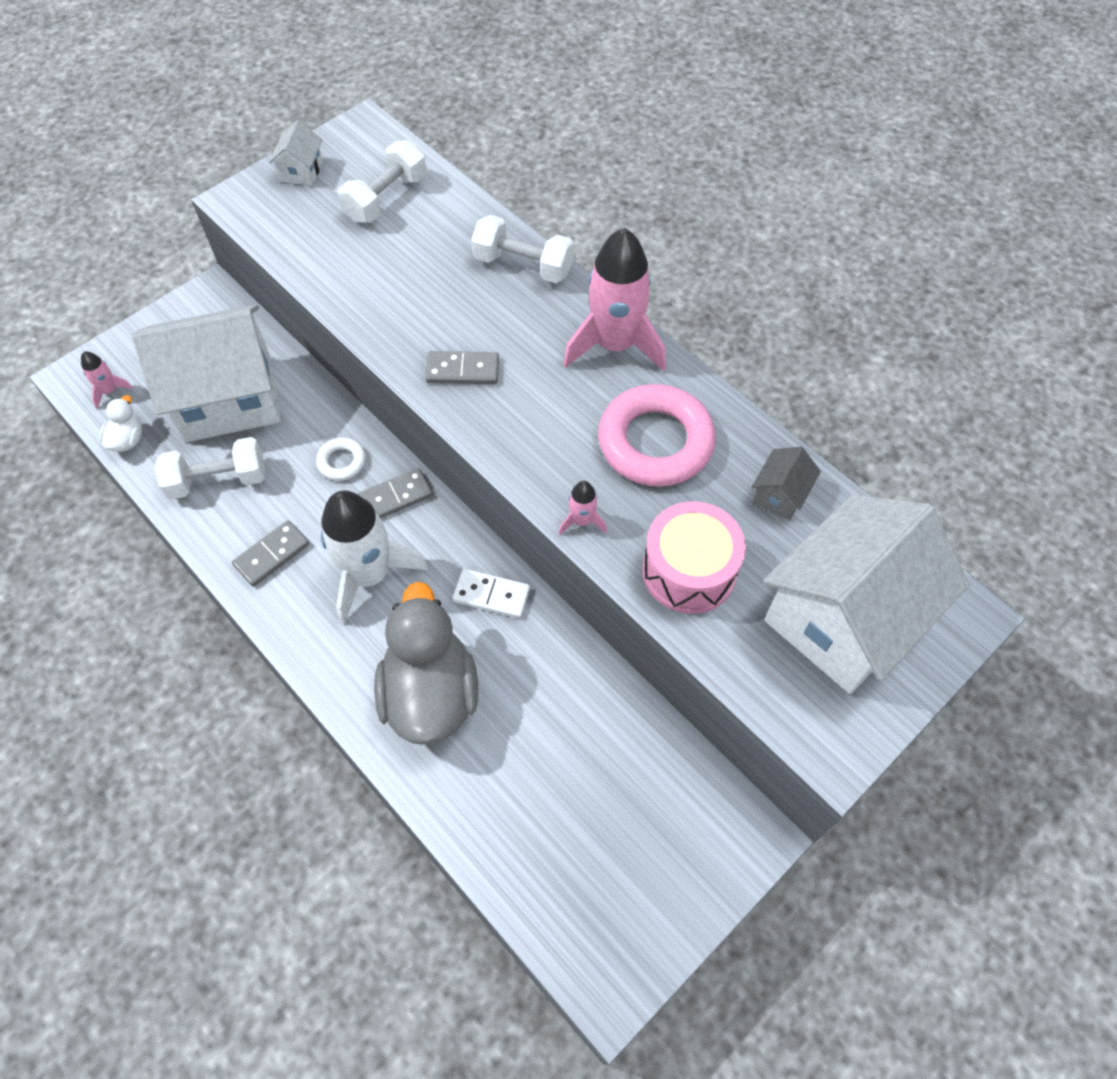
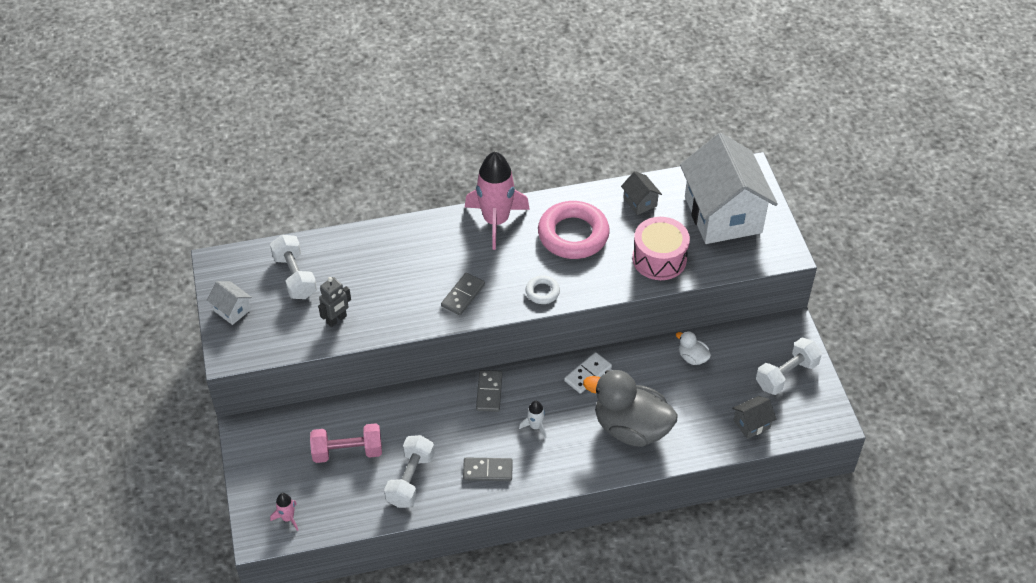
camera: 60 degrees left, 10 degrees down
white duck [99,395,142,452] -> white duck moved to [676,331,711,365]
white house [132,304,281,442] -> pink dumbbell [310,423,382,463]
grey domino [232,520,309,587] -> grey domino turned 75 degrees counterclockwise [463,458,513,481]
white ring [316,438,366,481] -> white ring moved to [525,275,560,304]
white rocket [321,490,428,625] -> white rocket [519,401,547,439], size x0.43
white dumbbell [471,215,574,283] -> white dumbbell moved to [756,338,822,395]
pink rocket [559,481,607,535] -> none
none -> grey robot [318,277,351,327]
none -> grey house [732,396,776,439]

